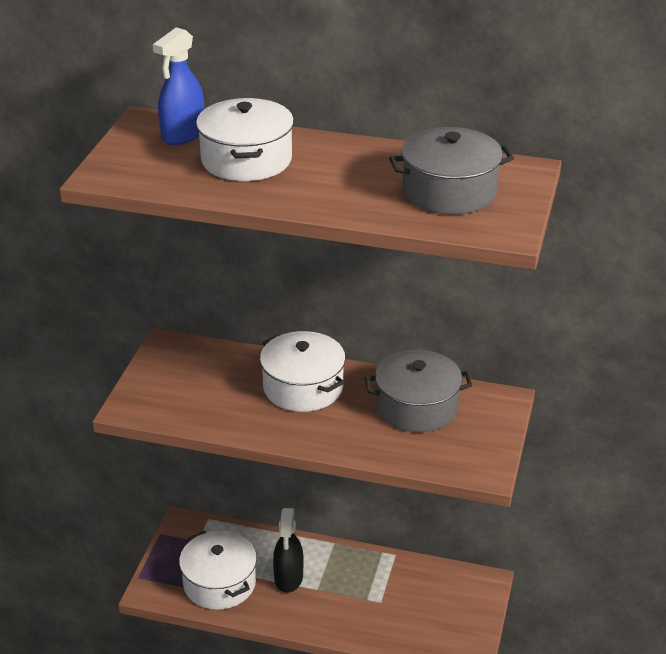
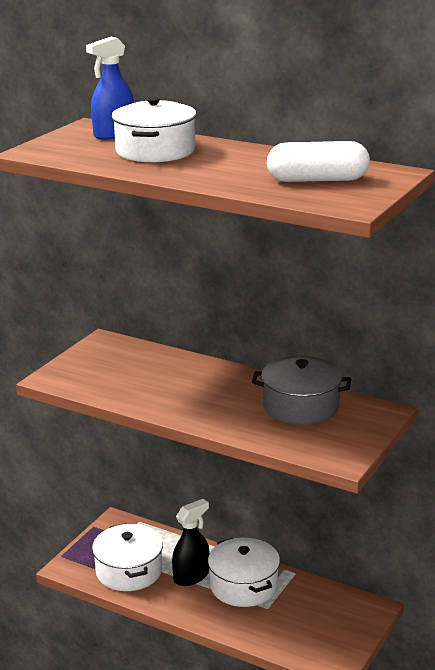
camera: 15 degrees right, 10 degrees down
white pot [260,331,346,412] -> white pot moved to [208,538,280,607]
black spray bottle [273,508,304,593] -> black spray bottle turned 150 degrees counterclockwise [172,499,210,586]
grey pot [389,127,514,215] -> white capsule [267,141,370,182]

